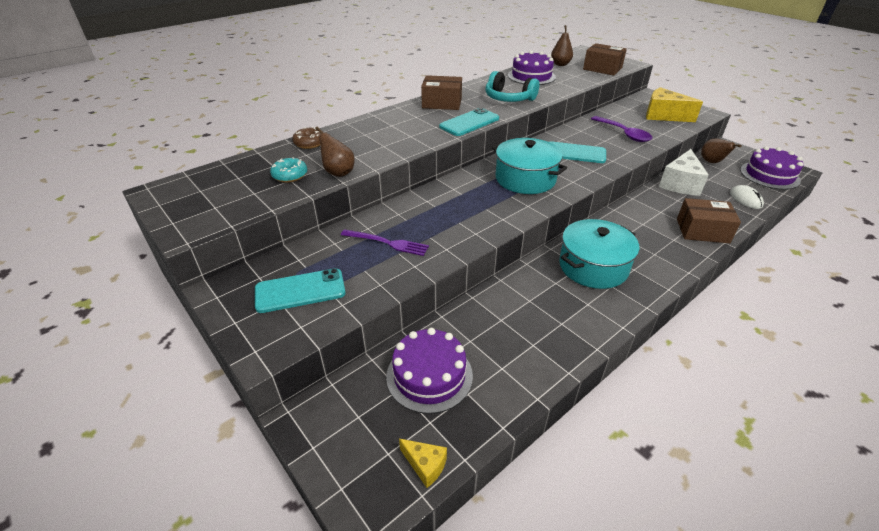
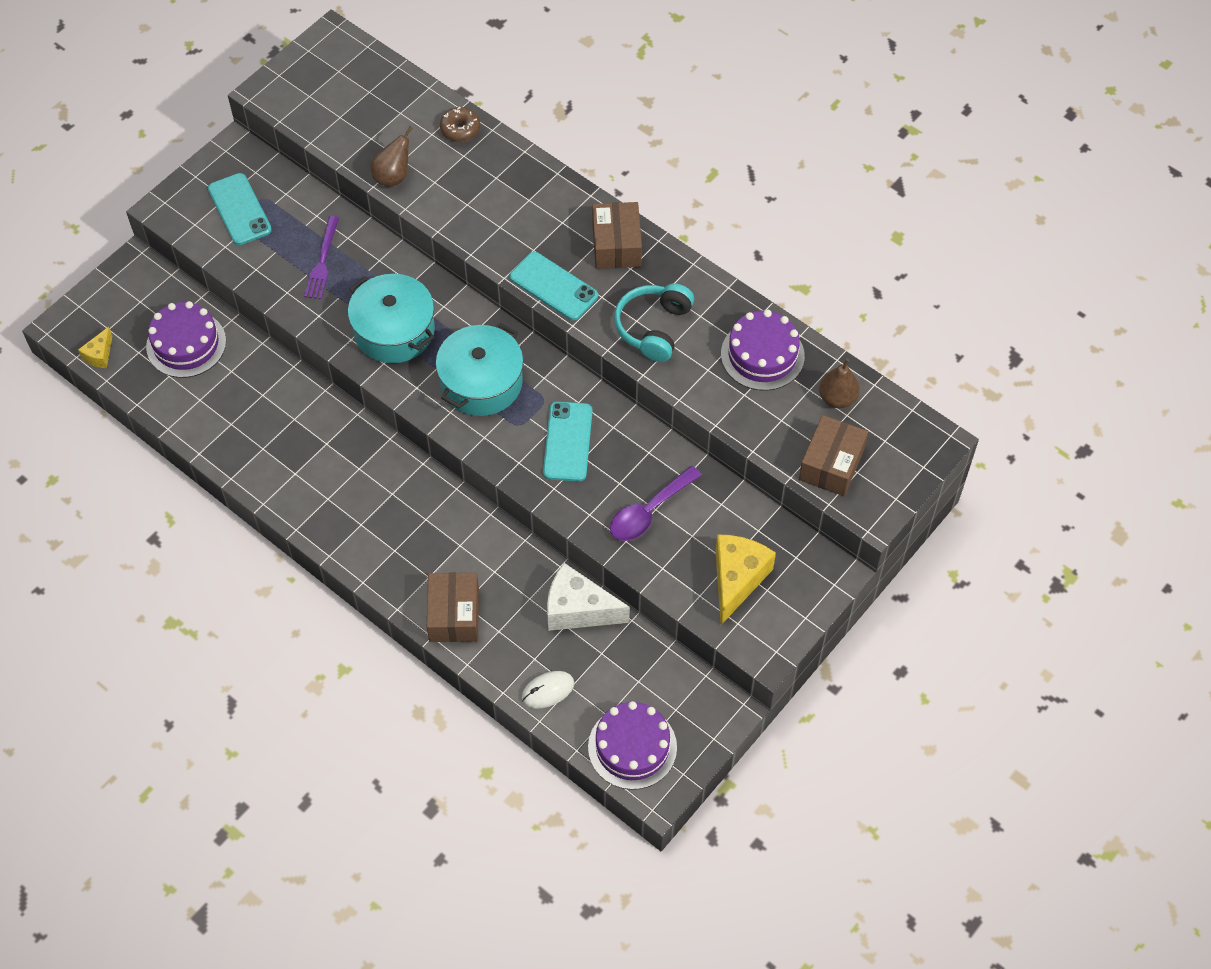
camera: 80 degrees right, 20 degrees up
turquoise donut [270,157,307,182] -> none
turquoise pot [559,219,639,289] -> turquoise pot moved to [348,274,435,363]
brown pear [701,138,742,163] -> none

